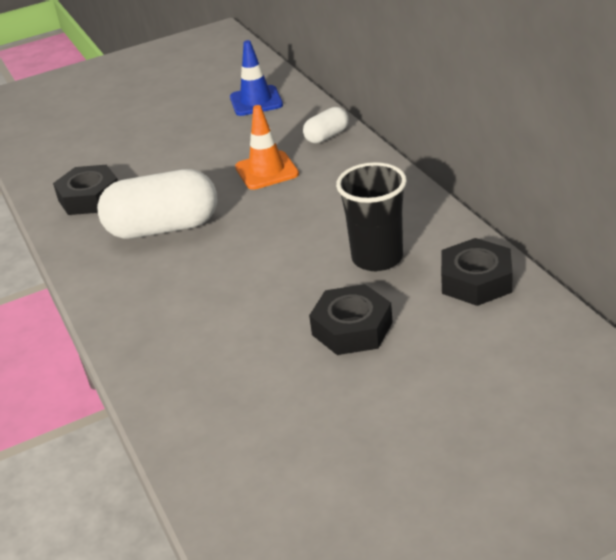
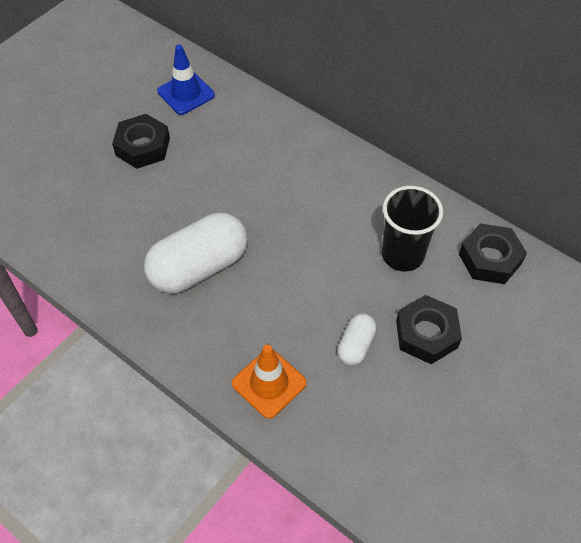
camera: 30 degrees left, 20 degrees up
black nut [53,165,118,215] -> black nut moved to [112,114,170,169]
orange traffic cone [235,105,299,190] -> orange traffic cone moved to [232,345,307,419]
white capsule [303,107,349,144] -> white capsule moved to [337,313,377,366]

